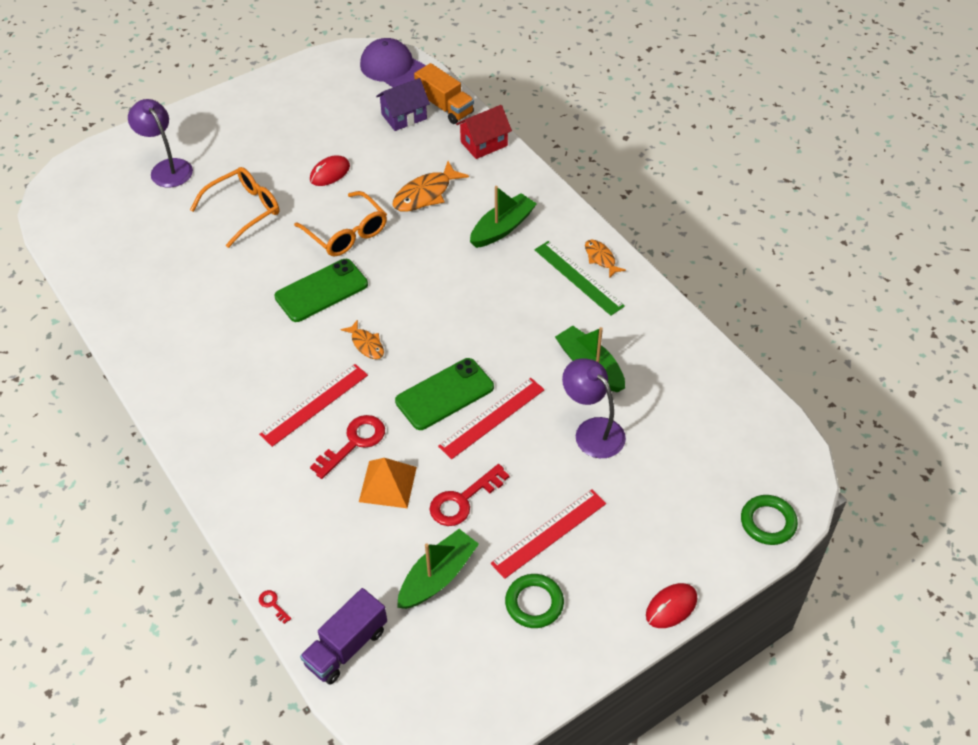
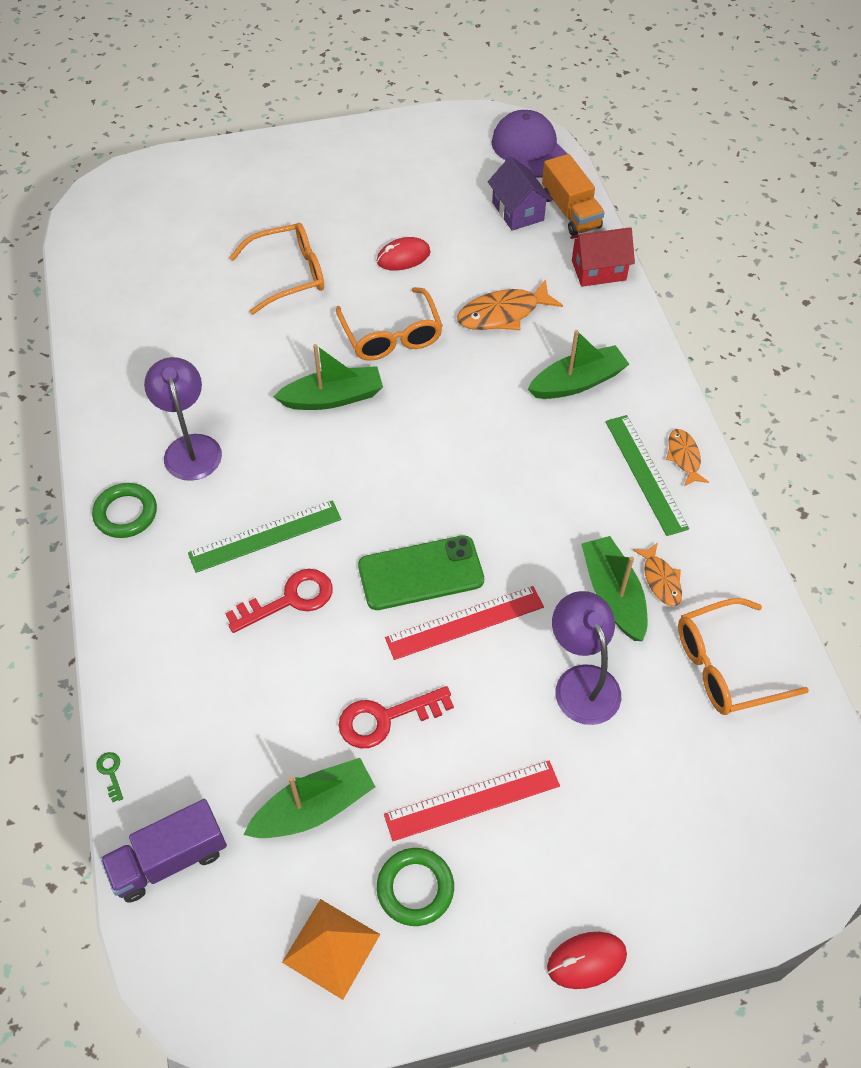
camera: 20 degrees right, 5 degrees up
purple lamp [128,99,193,187] -> purple lamp moved to [144,357,222,481]
red ruler [259,364,368,447] -> green ruler [188,500,342,573]
red key [259,590,291,624] -> green key [96,752,123,802]
green phone [275,259,368,322] -> green boat [273,344,383,410]
orange fish [340,320,384,359] -> orange fish moved to [633,543,682,606]
orange pyramid [359,458,417,508] -> orange pyramid moved to [282,899,380,1000]
purple house [376,78,430,131] -> purple house turned 75 degrees clockwise [488,157,552,231]
green ring [741,495,798,545] -> green ring moved to [92,483,157,538]
none -> orange glasses [678,598,809,715]

